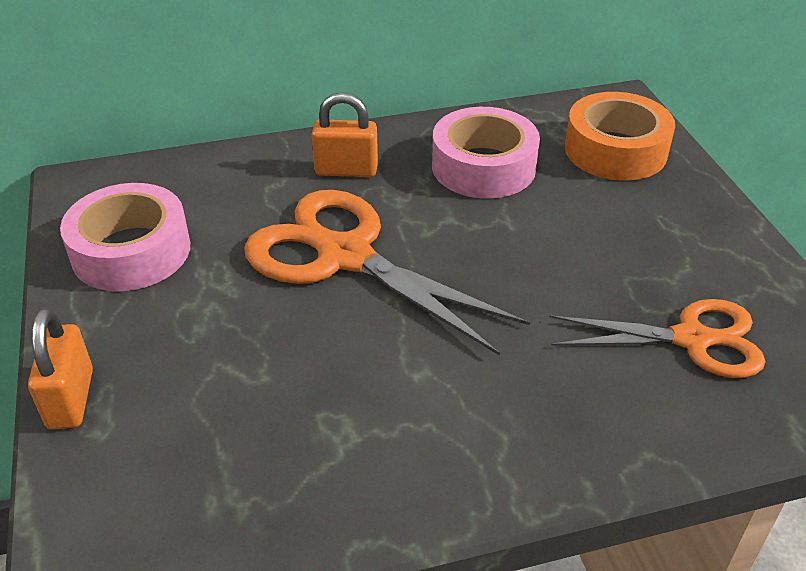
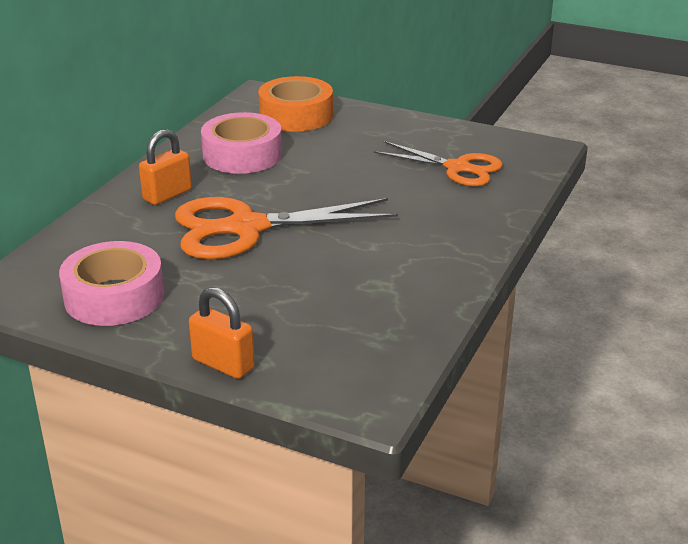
camera: 50 degrees left, 10 degrees down
orange scissors [549,299,765,378] -> orange scissors turned 75 degrees clockwise [374,141,503,186]

